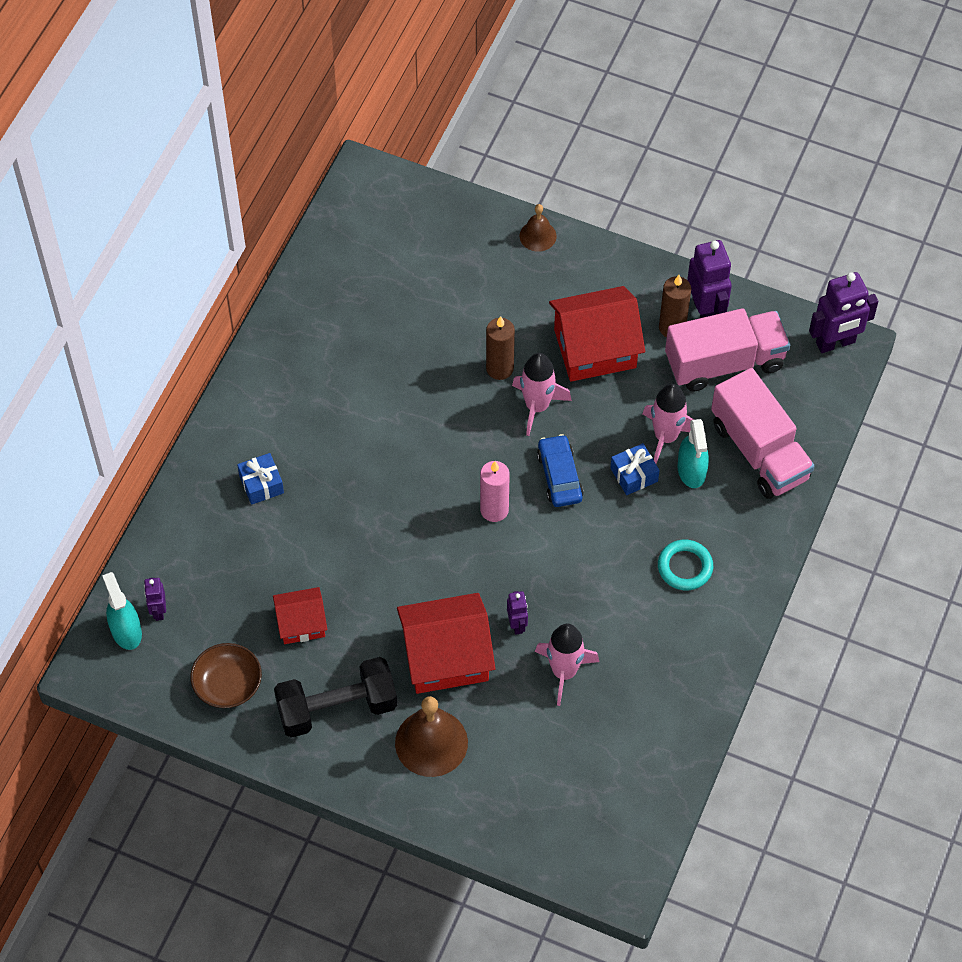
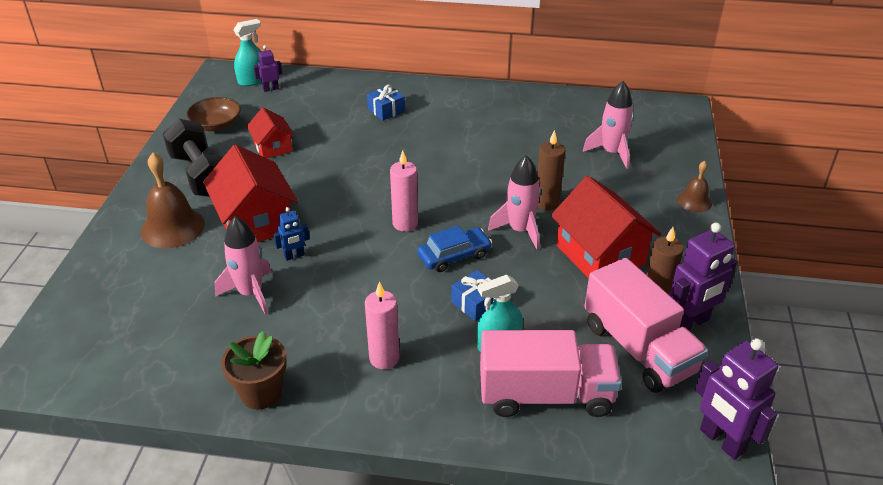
camera: 75 degrees right, 20 degrees down
purple robot [507,591,528,635] -> blue robot [274,207,310,261]
pink rocket [643,384,694,464] -> pink rocket moved to [583,81,634,169]
turquoise ring [658,540,713,590] -> pink candle [365,281,400,369]
pink truck [711,368,814,499] -> pink truck turned 135 degrees counterclockwise [480,330,622,417]
none -> brown flower pot [221,331,287,410]

